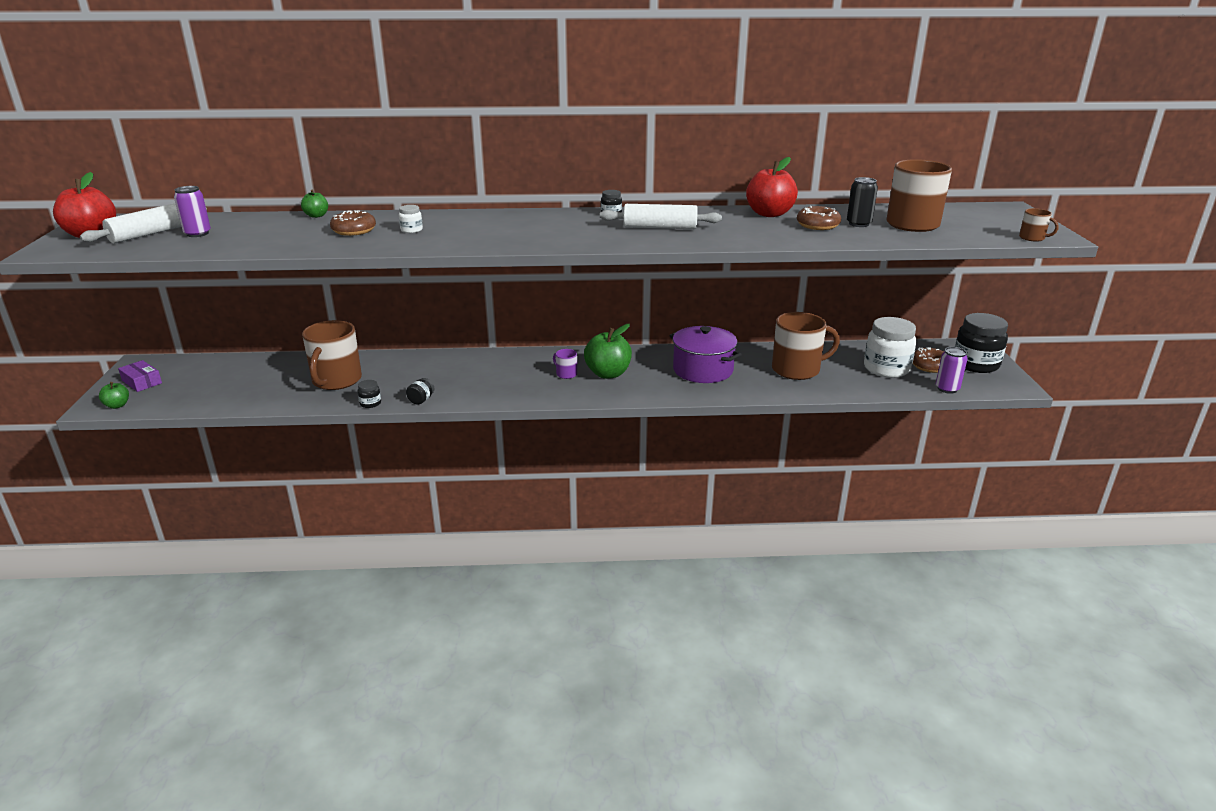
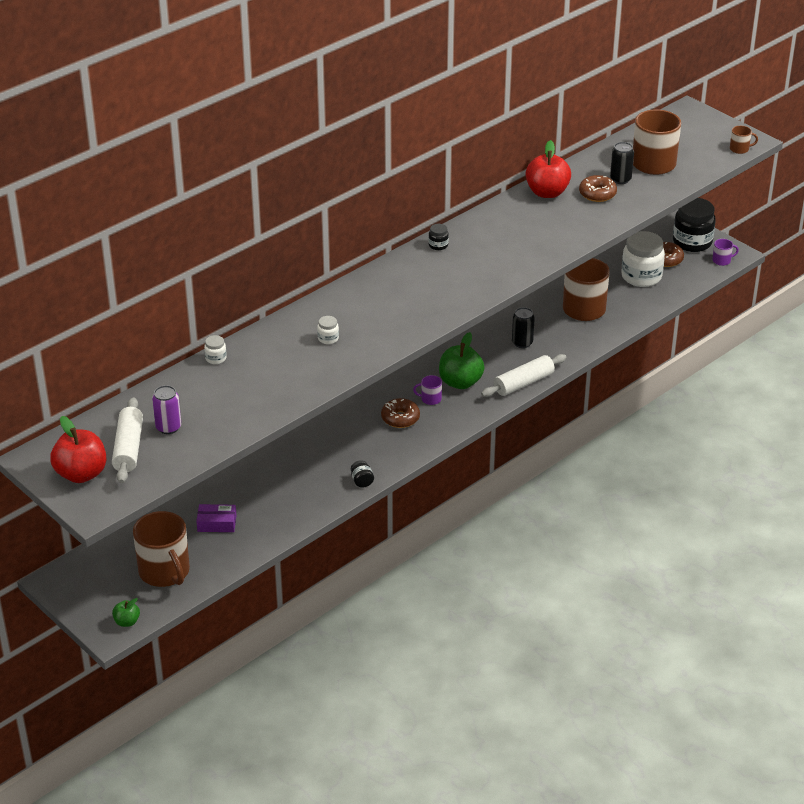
camera: 40 degrees left, 10 degrees up
purple box [118,360,162,392] -> purple box moved to [196,504,236,532]
green apple [301,190,328,218] -> white jar [204,335,227,364]
brown mug [302,320,362,390] -> brown mug moved to [133,511,190,587]
brown donut [330,210,376,236] -> brown donut moved to [381,398,420,428]
black jar [358,380,381,408] -> none
white rolling pin [600,204,722,229] -> white rolling pin moved to [481,354,567,397]
purple pot [669,326,742,383] -> black can [512,307,535,348]
purple can [936,347,968,394] -> none
none -> purple mug [712,239,739,266]

